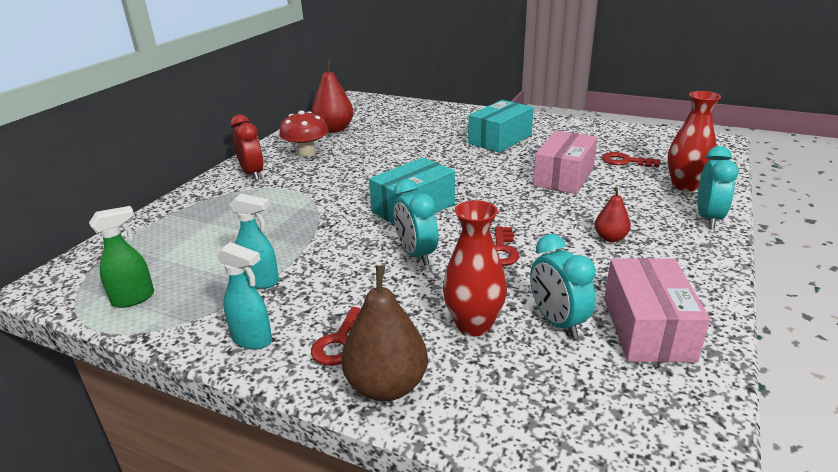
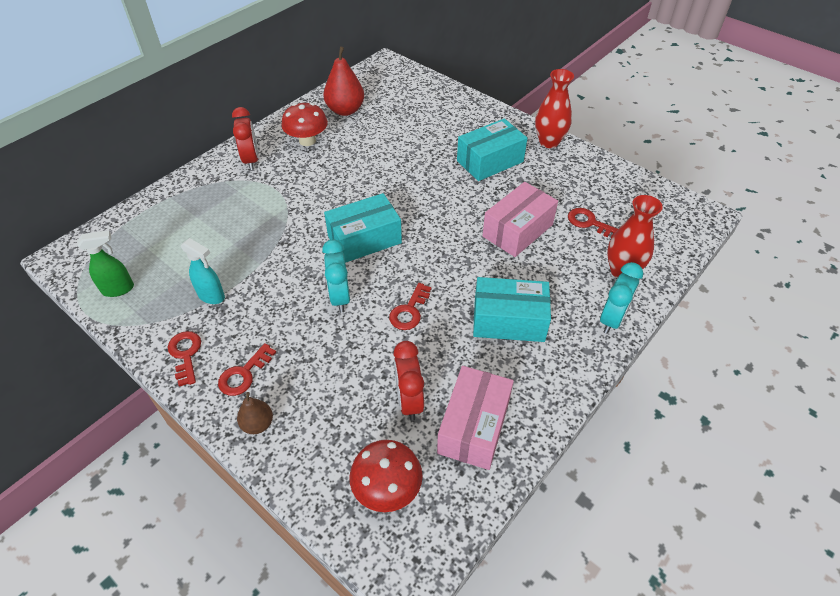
camera: 15 degrees right, 20 degrees up
turquoise spray bottle [217,242,272,349] -> red key [168,331,201,387]
brown pear [341,266,428,401] -> brown pear [237,392,273,434], size x0.56
red vase [443,200,507,336] -> red vase moved to [535,69,574,148]
turquoise clock [530,234,596,338] -> red clock [393,341,424,421]
red pear [595,187,631,242] -> turquoise box [473,277,551,342]
none -> red mushroom [349,440,423,512]

